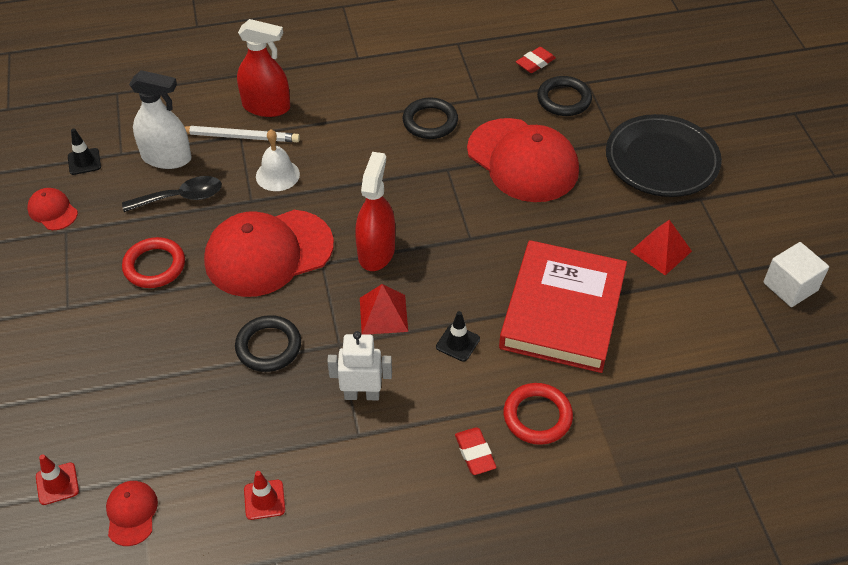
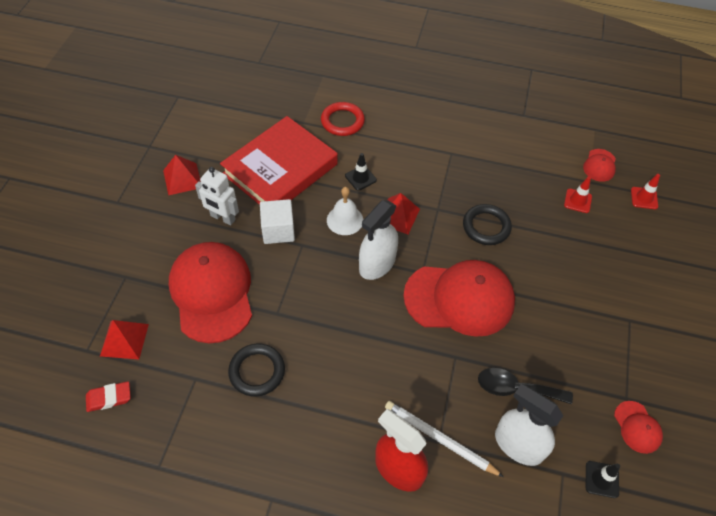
camera: 155 degrees left, 5 degrees up
red ring [122,237,185,288] -> none
red traffic cone [244,471,285,520] -> red traffic cone moved to [564,176,592,213]
white bell [256,129,300,191] -> white bell moved to [327,187,363,235]
white robot [327,331,392,400] -> white robot moved to [195,167,239,226]
red spray bottle [355,152,395,271] -> white spray bottle [359,200,398,280]
red eraser [455,427,497,475] -> none
black ring [537,76,592,116] -> red pyramid [100,320,149,359]
black plate [606,114,722,197] -> none
white cube [763,242,829,307] -> white cube moved to [260,199,295,244]

